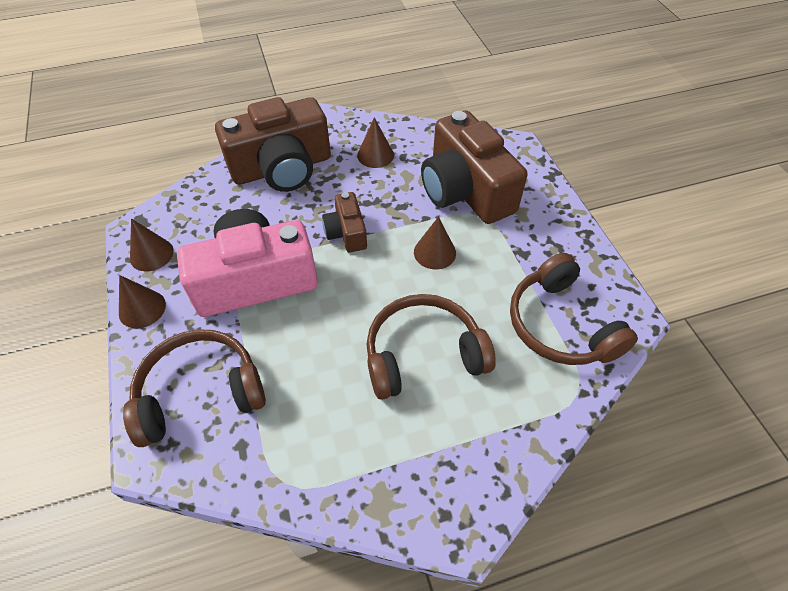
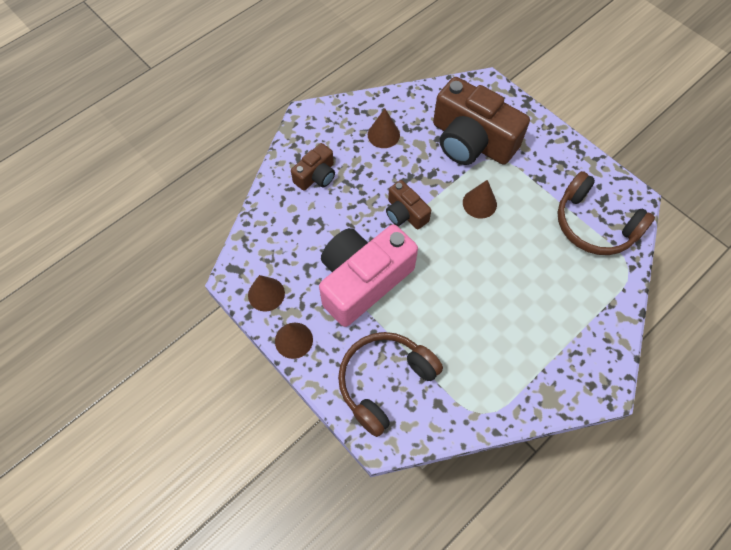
camera: 25 degrees left, 10 degrees up
brown camera [215,97,331,192] -> brown camera [291,143,335,191], size x0.50
brown headphones [366,294,496,400] -> none

